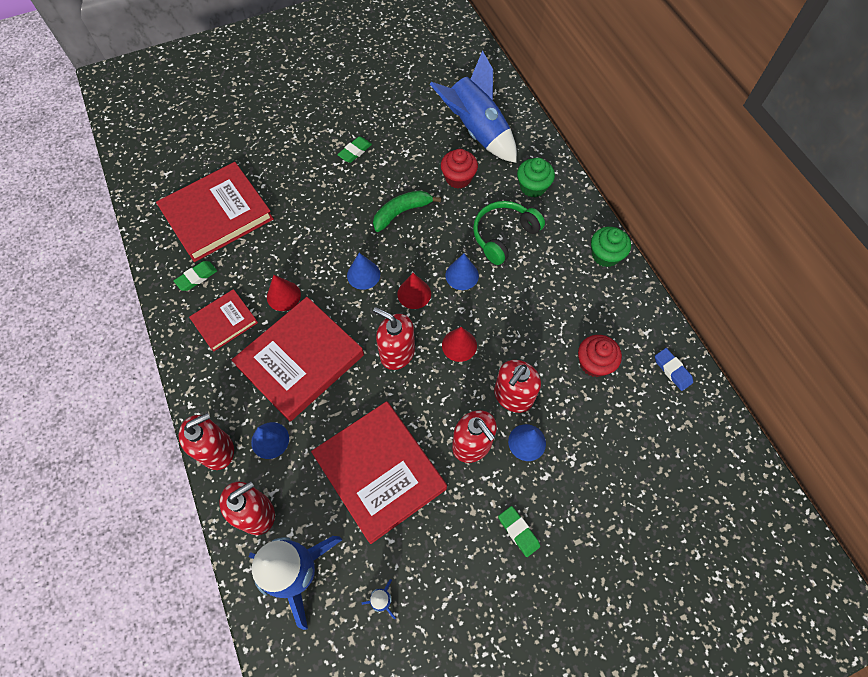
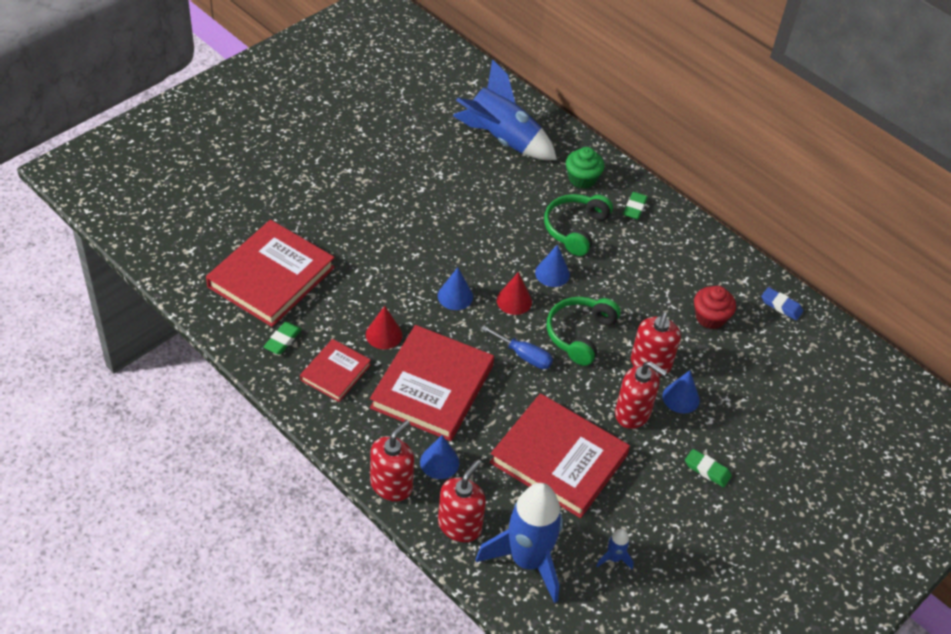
camera: 25 degrees left, 15 degrees down
green eraser [337,136,372,163] -> green eraser moved to [623,192,648,220]
green banana [373,191,441,232] -> none
red soap dispenser [373,307,415,370] -> blue screwdriver [481,325,553,369]
red cupcake [441,149,478,188] -> none
red cone [442,327,477,362] -> green headphones [547,297,621,366]
green cupcake [591,227,631,267] -> none

